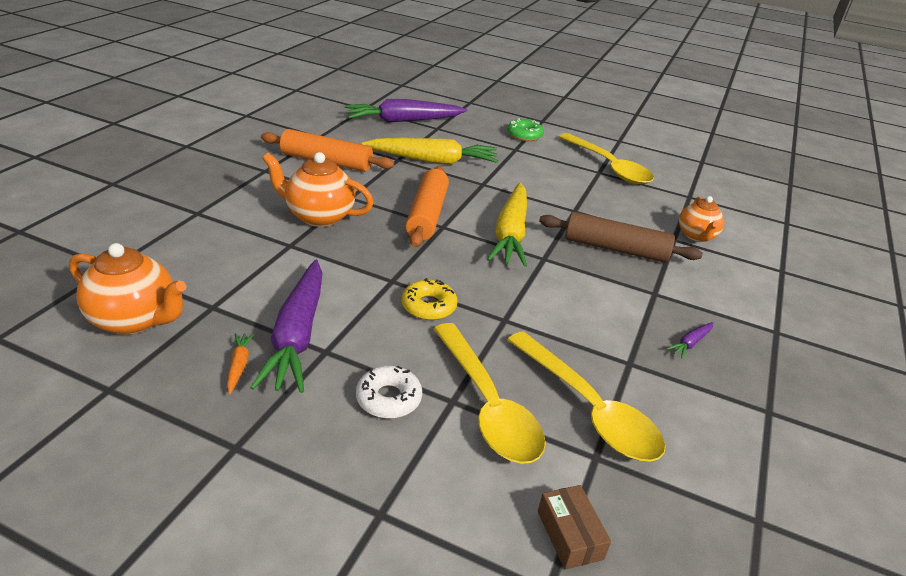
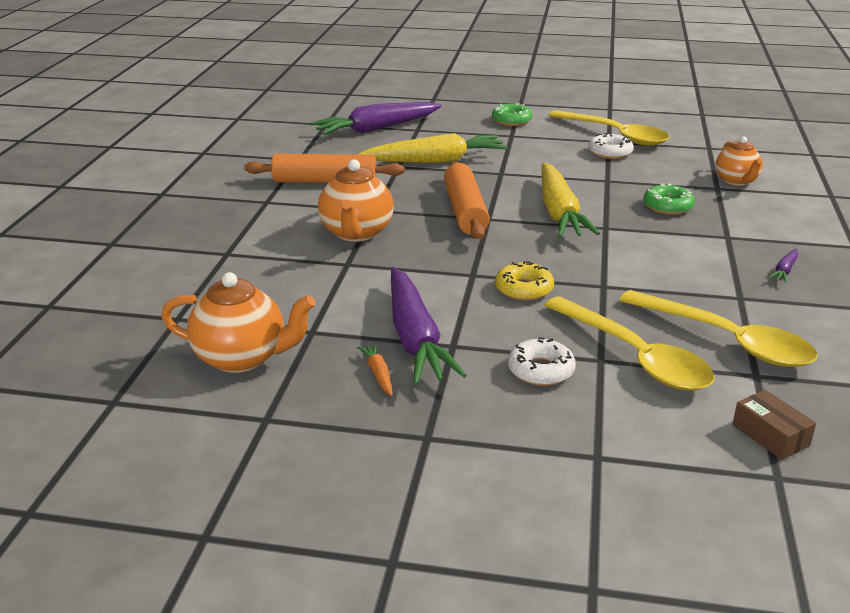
camera: 10 degrees left, 5 degrees down
orange teapot [262,152,374,227] -> orange teapot turned 90 degrees counterclockwise [318,159,394,242]
brown rolling pin [539,212,703,263] -> green donut [643,183,695,215]
none -> white donut [589,133,633,159]

